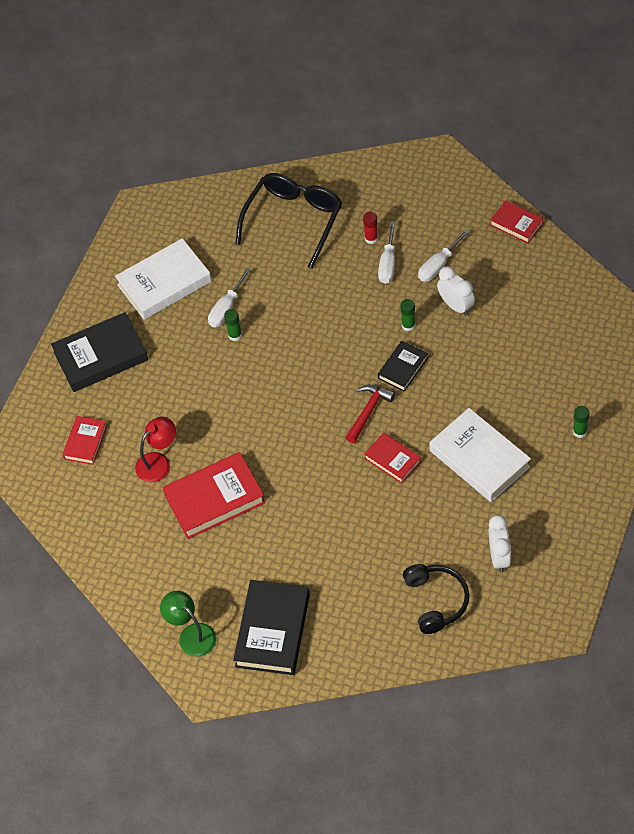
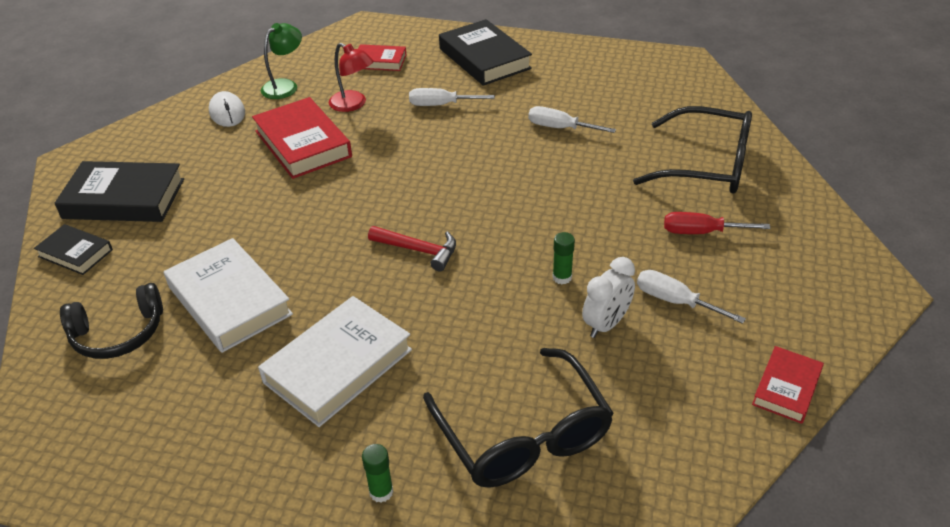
camera: 80 degrees right, 15 degrees down
white book [115,238,211,320] -> white book moved to [164,238,293,353]
green lamp [160,591,216,657] -> green lamp moved to [261,23,302,99]
green glue stick [224,309,242,341] -> none
red glue stick [363,212,378,244] -> red screwdriver [664,212,771,234]
red book [364,433,421,484] -> none
white screwdriver [378,221,396,284] -> white screwdriver moved to [409,88,495,106]
black book [378,341,428,392] -> black book moved to [34,224,113,275]
white clock [489,515,511,573] -> none
none -> white mouse [209,91,245,127]
none -> black glasses [423,348,614,488]

